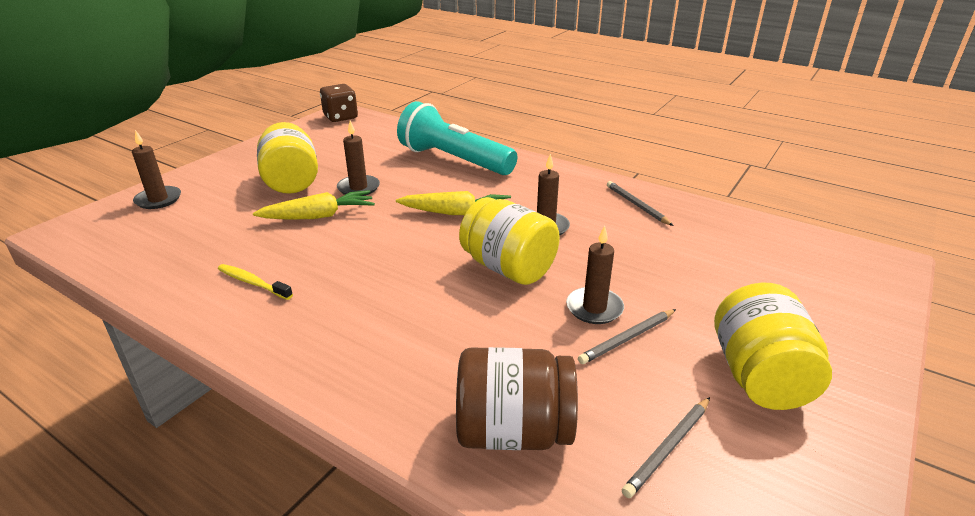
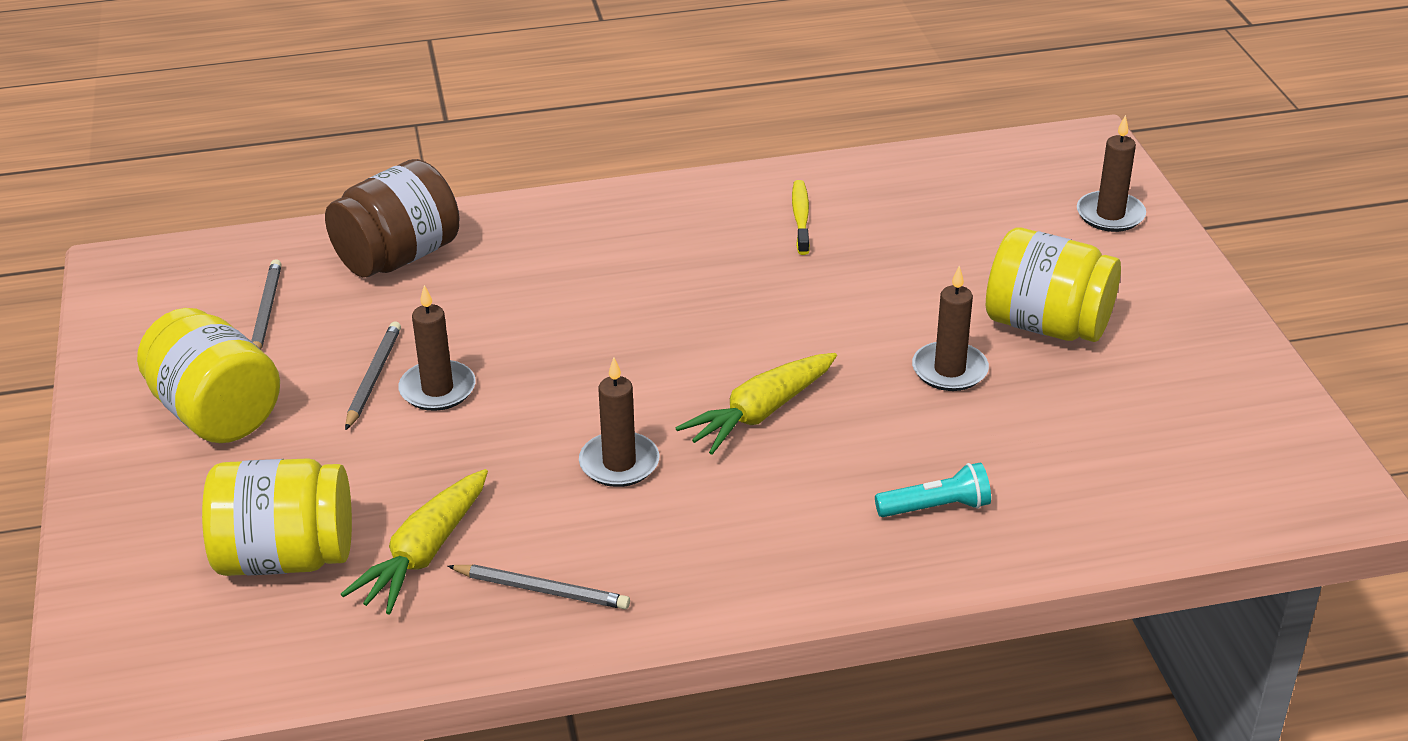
camera: 135 degrees right, 5 degrees up
yellow toothbrush [218,264,293,300] -> yellow toothbrush turned 75 degrees counterclockwise [792,180,810,255]
yellow carrot [253,190,375,220] -> yellow carrot moved to [341,469,488,614]
brown dice [320,84,358,122] -> none
turquoise flashlight [397,101,517,175] -> turquoise flashlight [875,462,991,517], size x0.43
yellow jar [459,197,560,285] -> yellow jar moved to [202,458,352,576]

